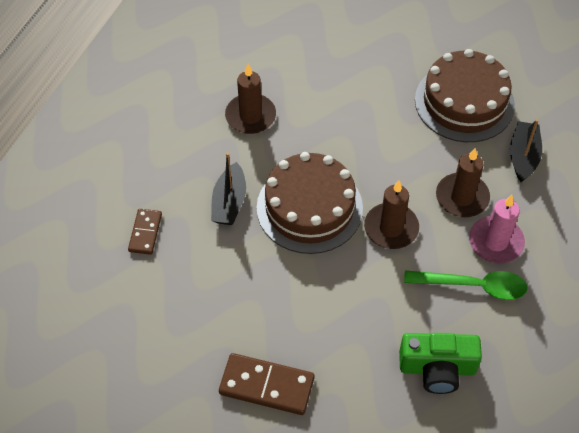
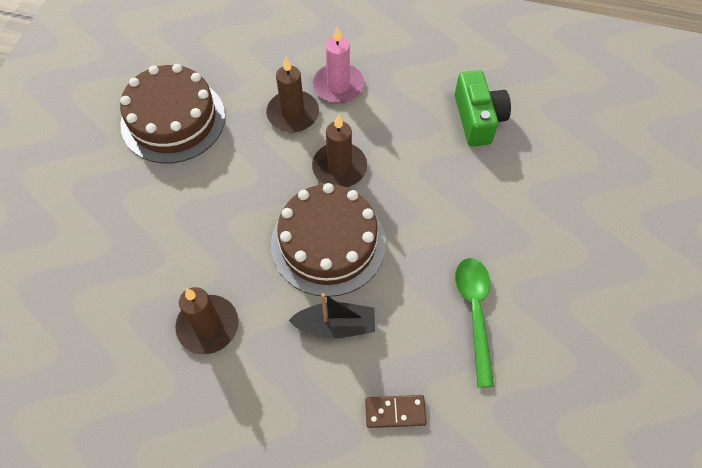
camera: 100 degrees left, 5 degrees up
brown domino [219,353,314,415] -> none
green spoon [404,270,528,300] -> green spoon moved to [455,258,494,387]
black boat [510,119,542,182] -> none

